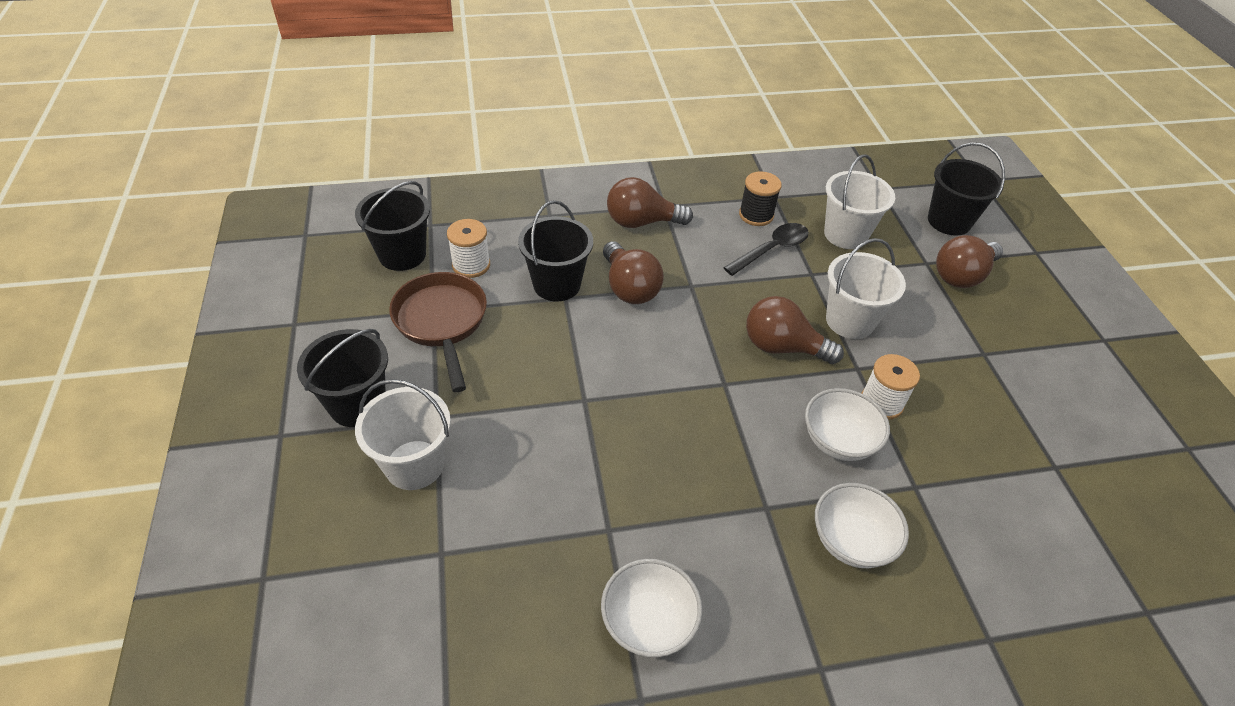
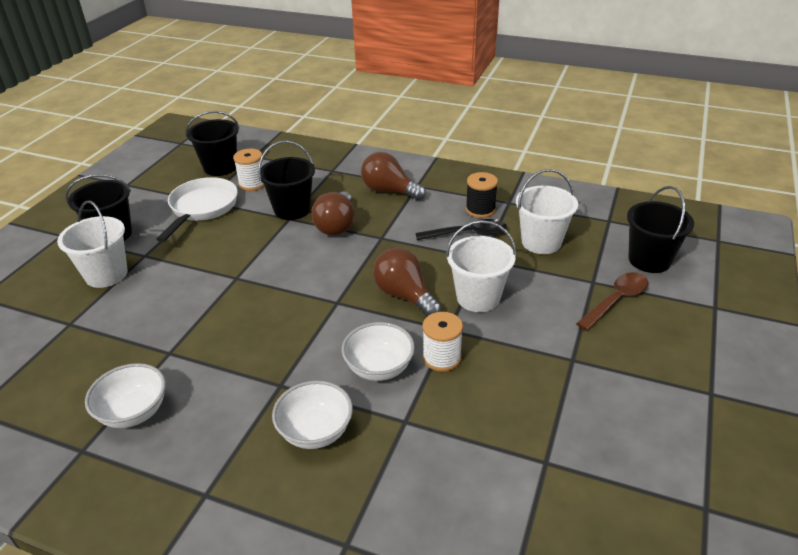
camera: 35 degrees right, 10 degrees down
brown pan [389,272,487,392] -> white pan [156,177,238,242]
brown light bulb [936,235,1003,288] -> brown spoon [576,272,648,331]

